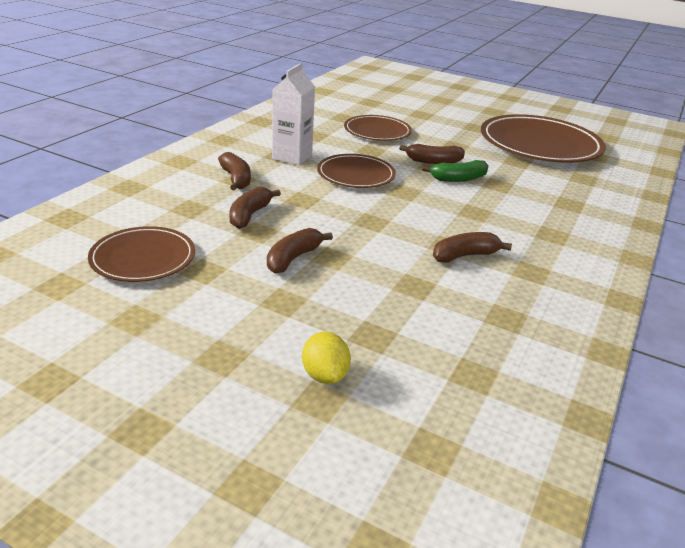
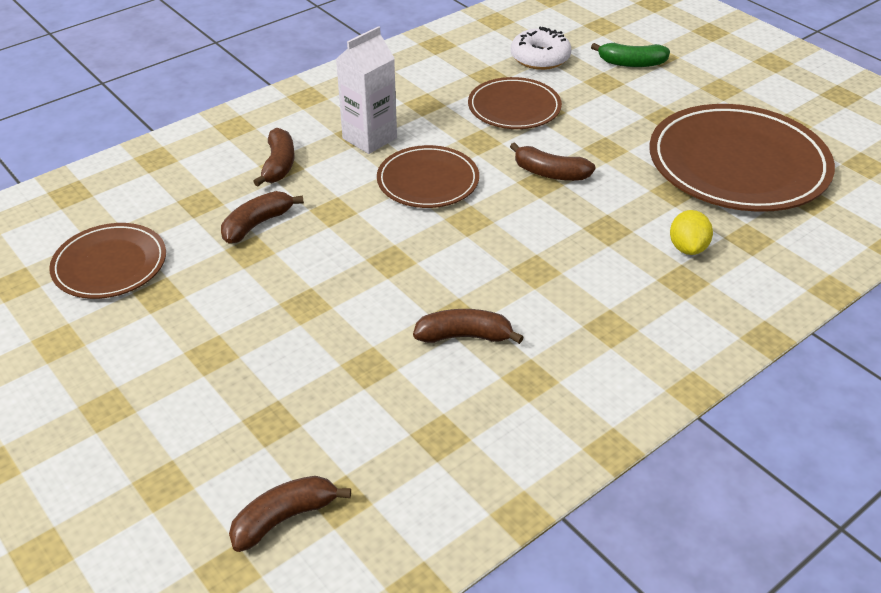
camera: 25 degrees right, 10 degrees up
brown banana [267,228,333,274] -> brown banana moved to [229,476,351,552]
yellow lemon [302,332,351,384] -> yellow lemon moved to [670,210,713,255]
green banana [423,160,488,182] -> green banana moved to [591,43,670,67]
none -> white donut [511,27,571,70]

